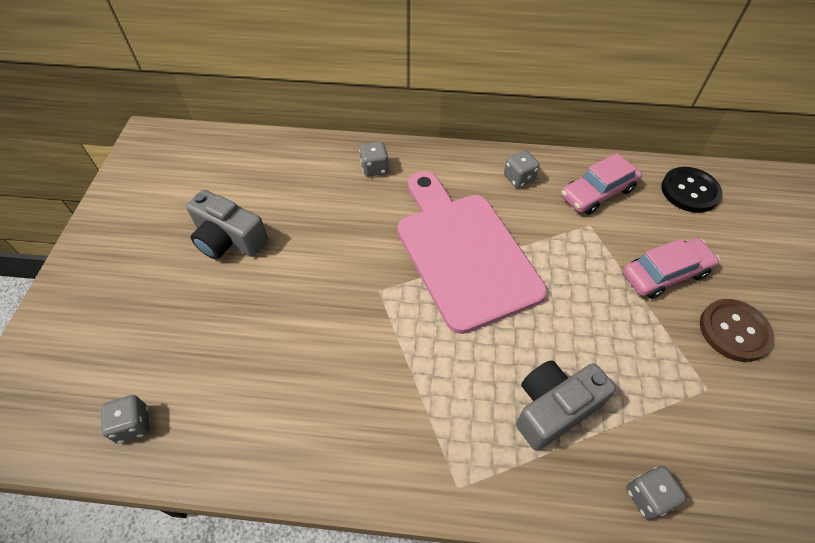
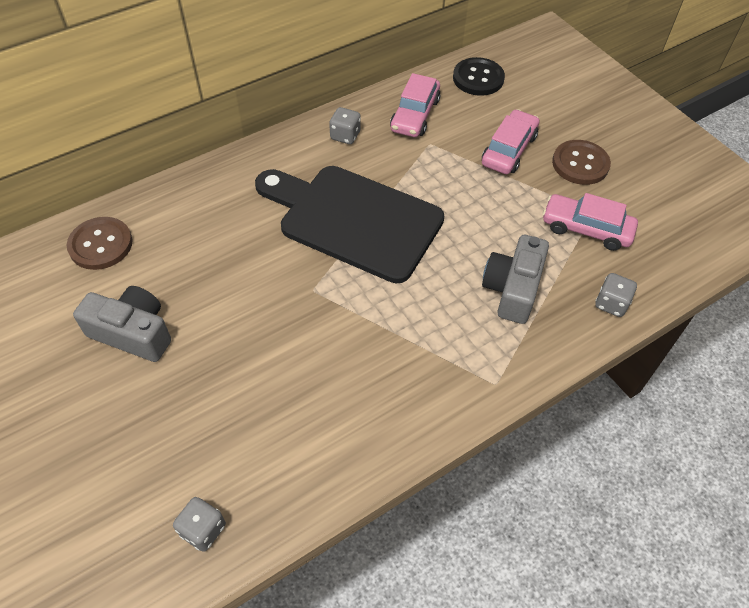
camera: 40 degrees left, 0 degrees up
grey camera [186,190,268,260] -> grey camera turned 150 degrees counterclockwise [73,286,171,362]
grey dice [359,141,389,177] -> none
pink cutting board [397,171,547,334] -> black cutting board [255,166,444,283]
none -> brown button [67,217,133,270]
none -> pink car [543,193,638,251]

